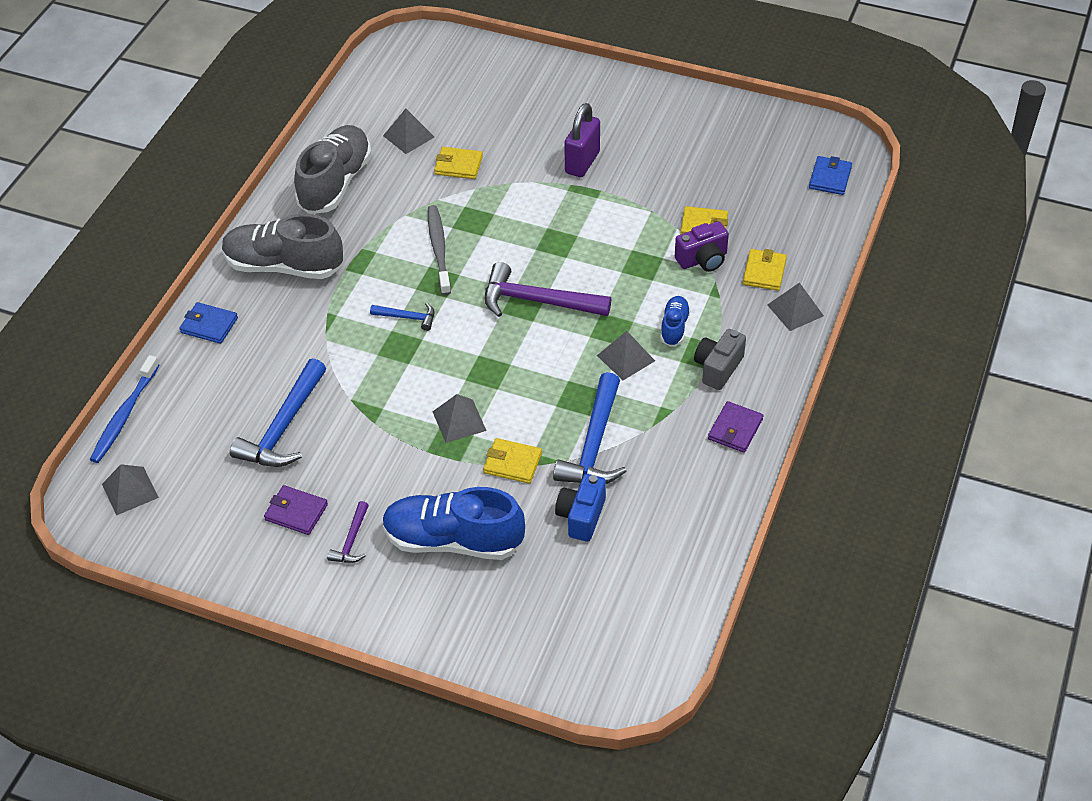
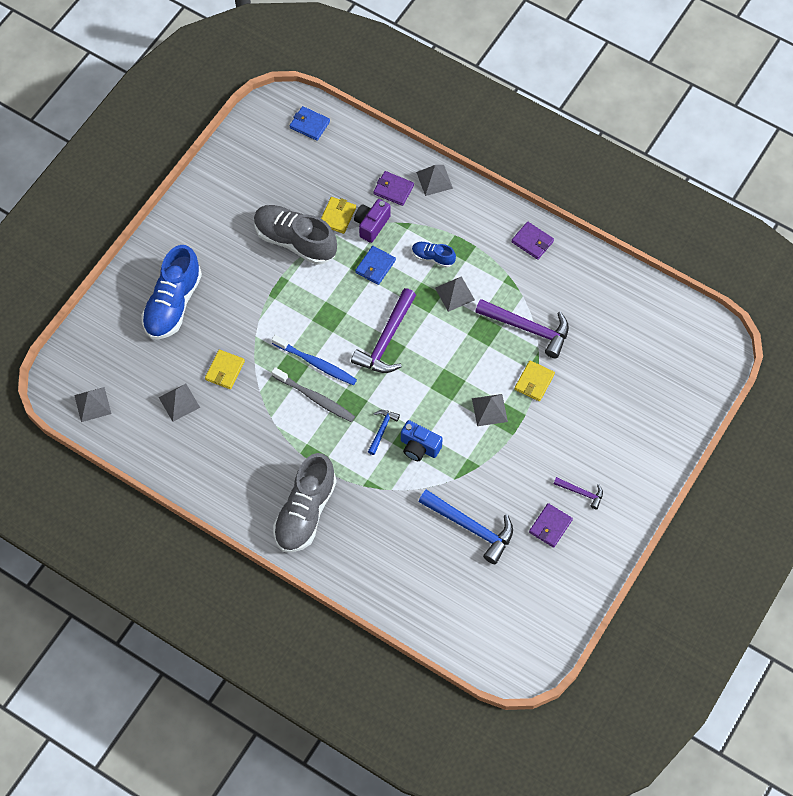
camera: 80 degrees left, 15 degrees up
blue toothbrush [90,355,159,463] -> blue toothbrush moved to [272,335,357,385]
grey pyramid [102,464,159,516] -> grey pyramid moved to [74,387,111,422]
blue wallet [179,302,238,344] -> blue wallet moved to [355,246,396,285]
grey shoe [294,125,372,214] -> grey shoe moved to [254,205,337,265]
blue shoe [382,487,525,560] -> blue shoe moved to [141,245,202,339]
grey toothbrush [428,205,451,295] -> grey toothbrush turned 150 degrees counterclockwise [272,367,355,422]
blue hammer [553,372,627,484] -> purple hammer [475,299,569,358]
blue camera [555,474,606,542] -> blue camera moved to [401,420,443,461]
purple padlock [564,103,600,177] -> none
purple camera [675,221,729,272] -> purple camera turned 135 degrees counterclockwise [354,199,391,243]
grey camera [694,329,746,390] -> none
yellow wallet [743,249,787,291] -> purple wallet [373,171,414,206]

